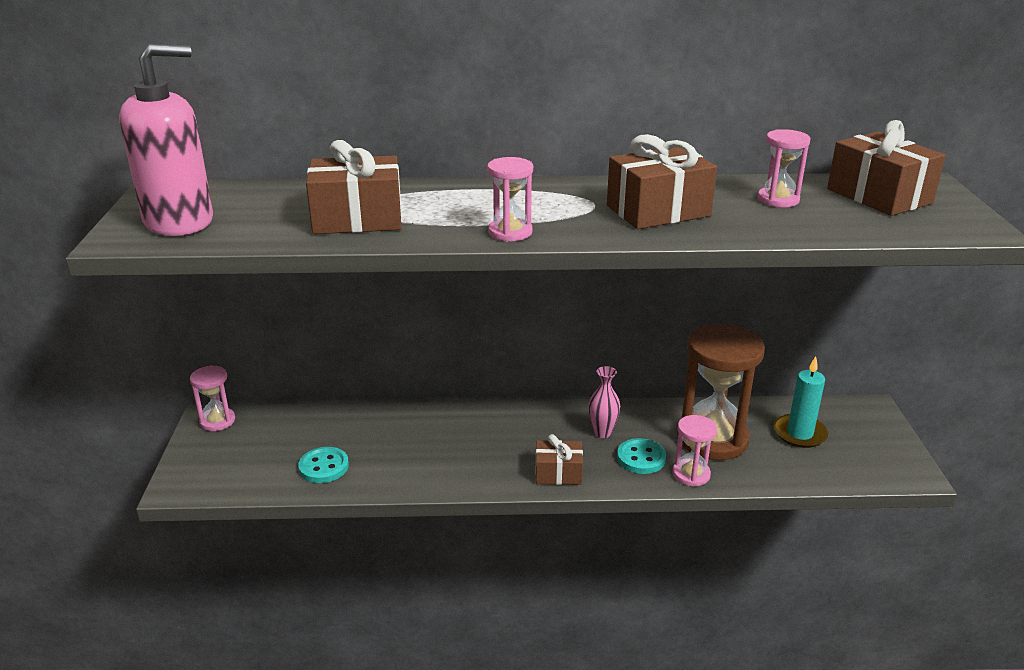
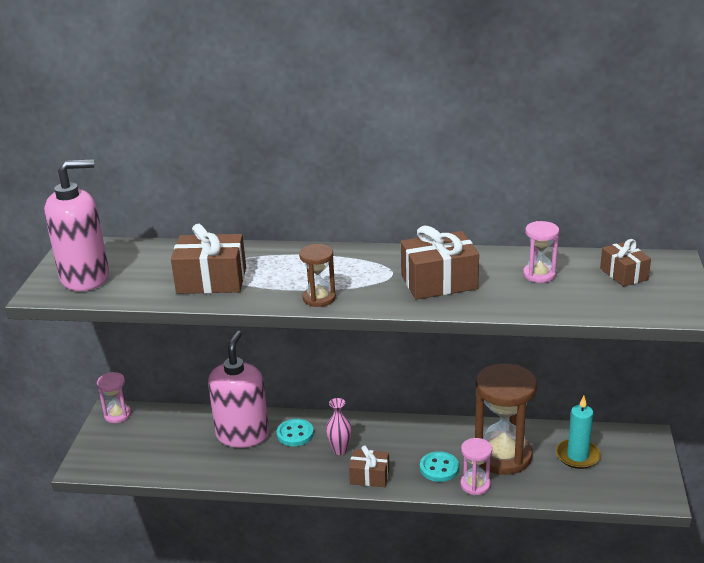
camera: 10 degrees right, 0 degrees up
turquoise button [298,447,349,483] -> turquoise button moved to [277,419,314,446]
pink hourglass [487,157,533,242] -> brown hourglass [299,244,336,307]
pink vase [588,366,620,438] -> pink vase moved to [326,398,352,455]
brown gift [827,120,946,216] -> brown gift [600,239,651,287], size x0.61
none -> pink soap dispenser [208,330,269,448]

